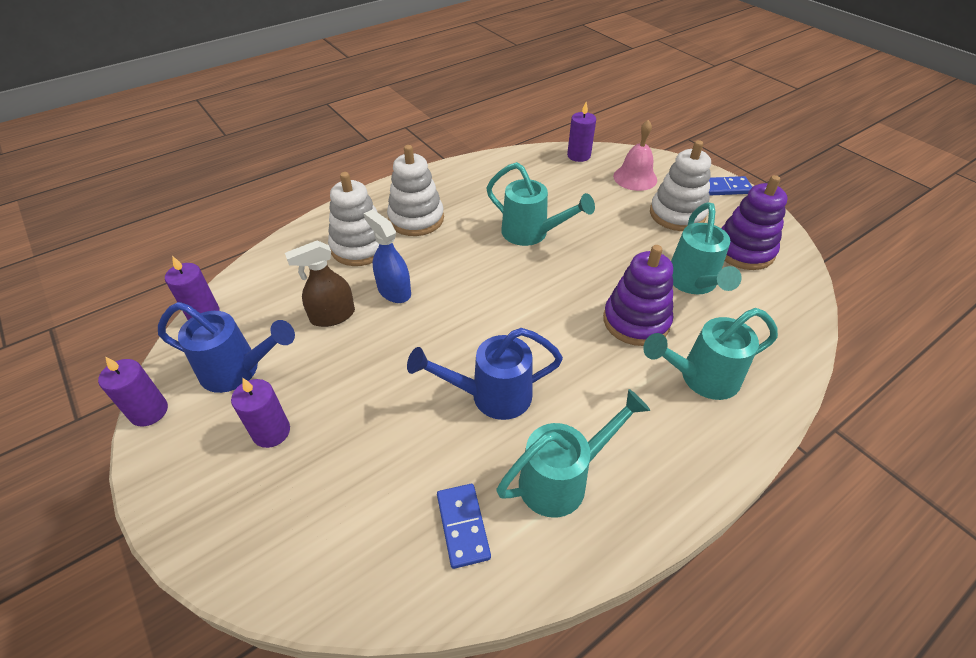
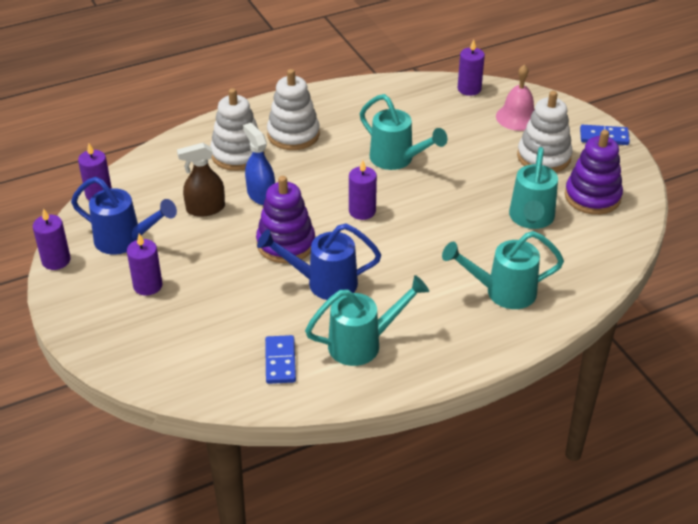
camera: 10 degrees right, 5 degrees down
purple stacking toy [603,245,673,346] -> purple stacking toy moved to [256,176,315,263]
none -> purple candle [349,160,377,220]

